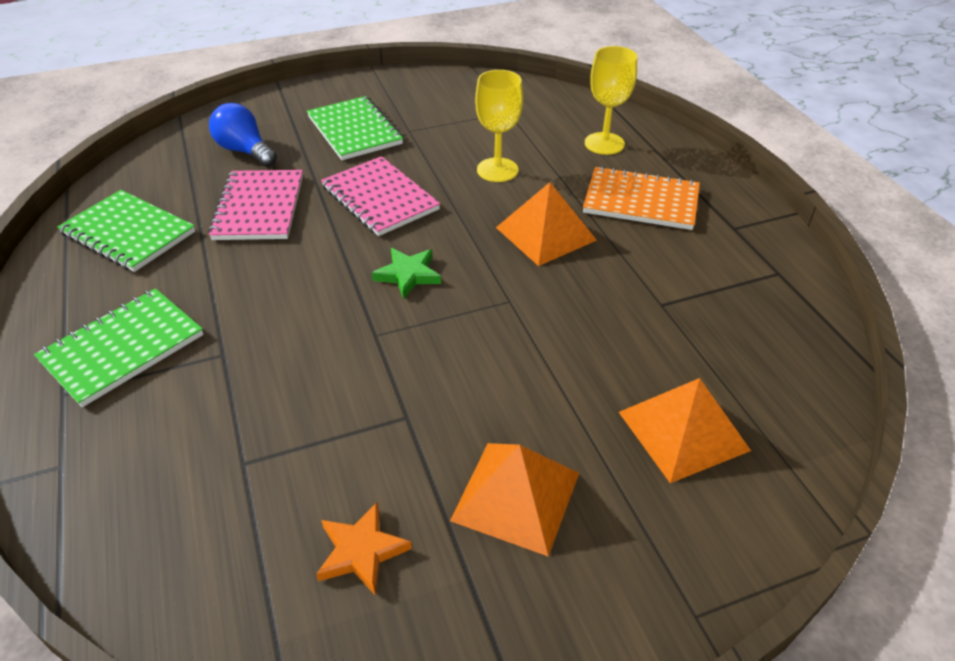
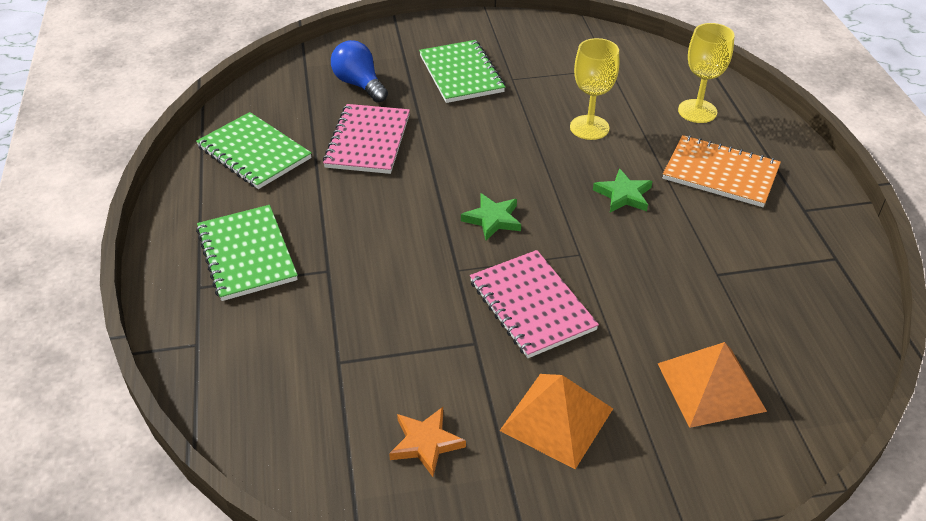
camera: 10 degrees right, 0 degrees up
green notebook [34,288,204,407] -> green notebook turned 75 degrees counterclockwise [196,205,298,301]
pink notebook [321,156,440,236] -> pink notebook moved to [470,250,599,358]
orange pyramid [496,182,597,266] -> green star [593,168,653,213]

